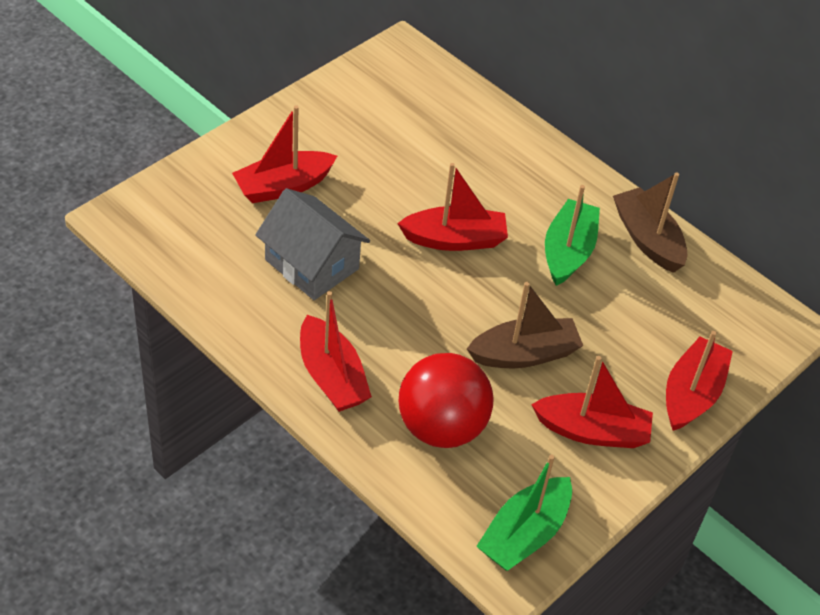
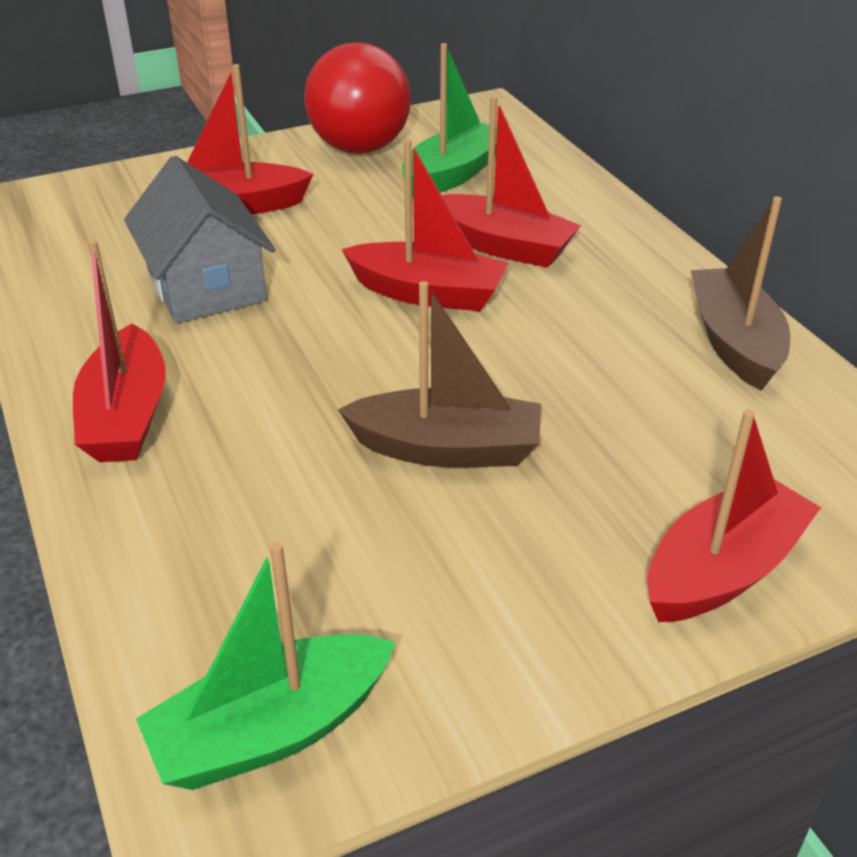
camera: 25 degrees right, 10 degrees down
red ball [399,353,494,448] -> red ball moved to [304,42,411,154]
red boat [531,356,653,448] -> red boat moved to [442,96,581,268]
green boat [545,185,600,286] -> green boat moved to [402,43,497,198]

